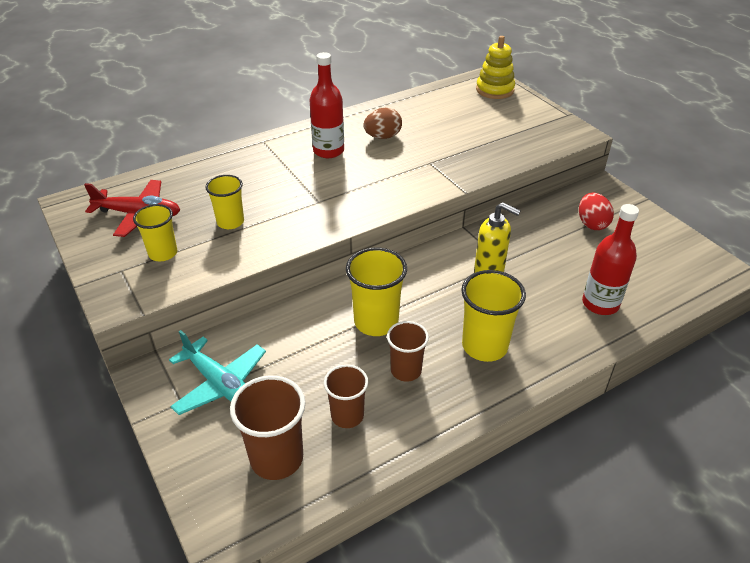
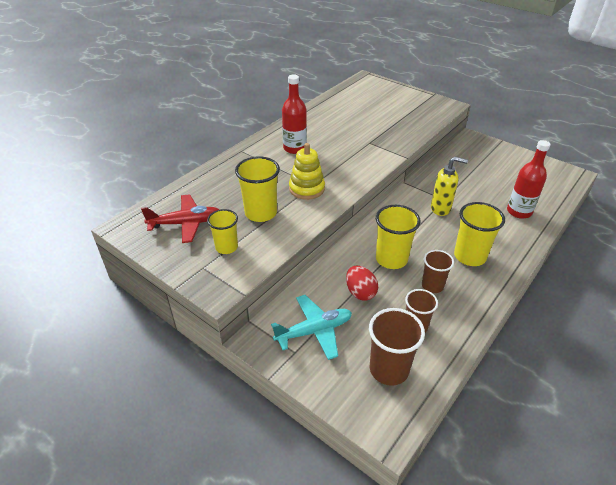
camera: 20 degrees left, 0 degrees up
turquoise plane [169,330,266,415] -> turquoise plane turned 45 degrees counterclockwise [271,295,352,360]
yellow cup [205,175,244,229] -> yellow cup [235,156,280,222], size x1.54
brown egg [363,108,402,139] -> none
yellow stacking toy [476,36,515,99] -> yellow stacking toy moved to [289,143,325,200]
red egg [579,193,614,230] -> red egg moved to [346,266,378,301]

